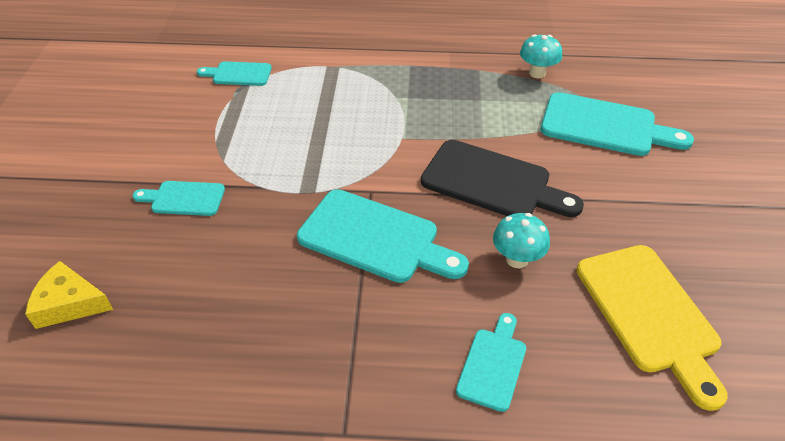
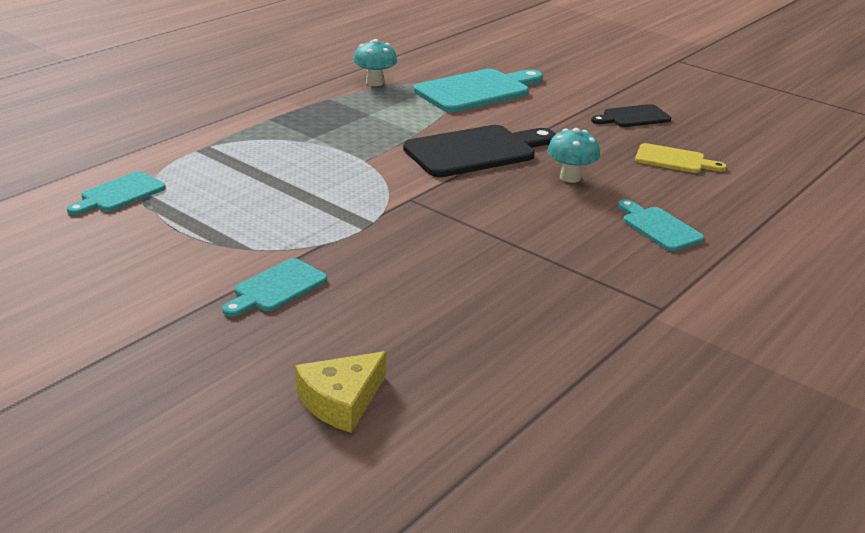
camera: 55 degrees left, 15 degrees down
turquoise cutting board [297,189,469,283] -> none
yellow cutting board [577,245,728,411] -> yellow cutting board [635,143,727,173], size x0.55
none -> black cutting board [591,104,671,127]

